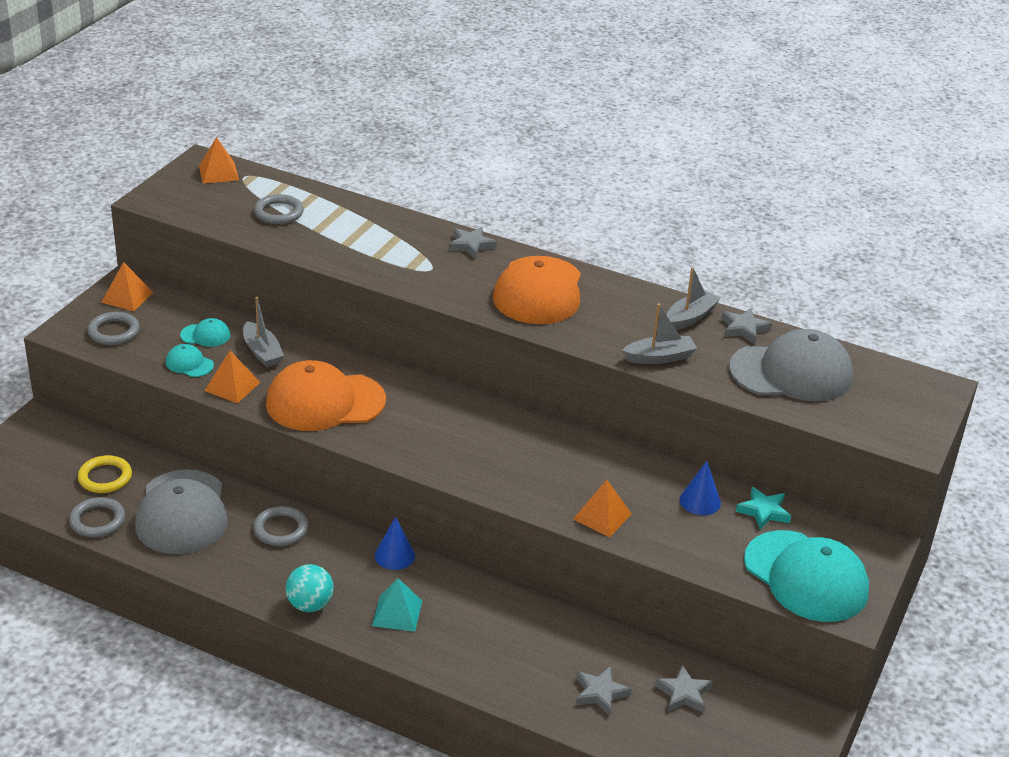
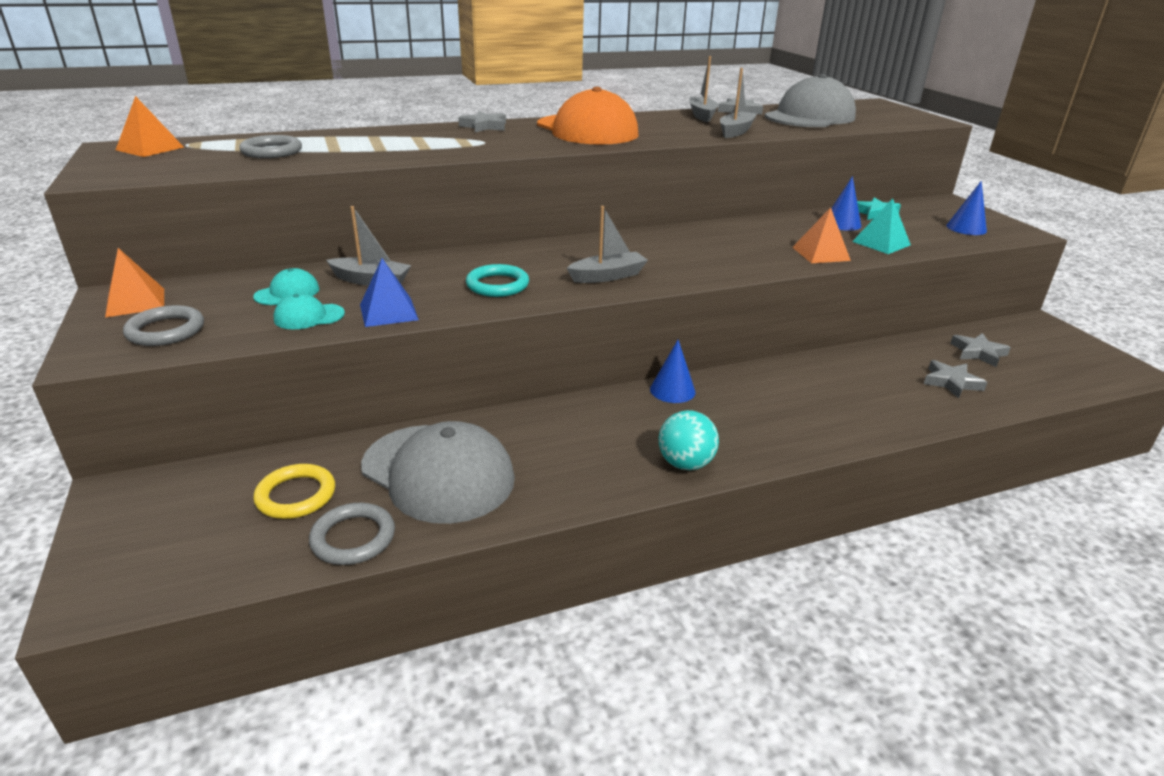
camera: 45 degrees left, 5 degrees down
orange pyramid [204,351,260,403] -> blue pyramid [360,258,419,327]
grey ring [253,506,308,546] -> none
orange cap [266,360,386,431] -> turquoise ring [466,264,529,297]
turquoise pyramid [372,578,422,632] -> turquoise pyramid moved to [852,198,911,254]
turquoise cap [744,530,869,622] -> blue cone [946,181,987,235]
none -> grey boat [567,206,648,283]

